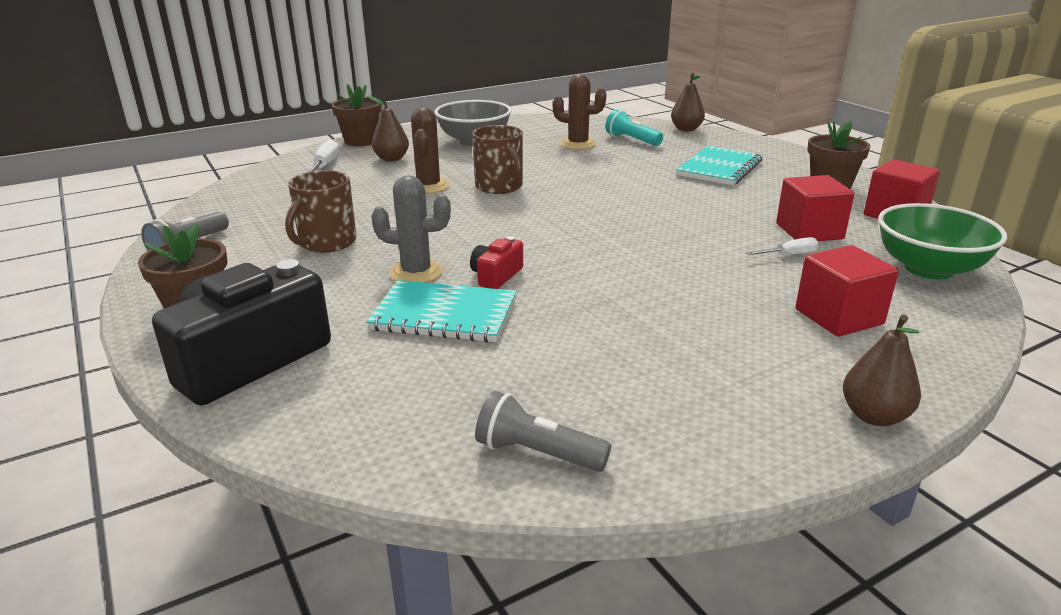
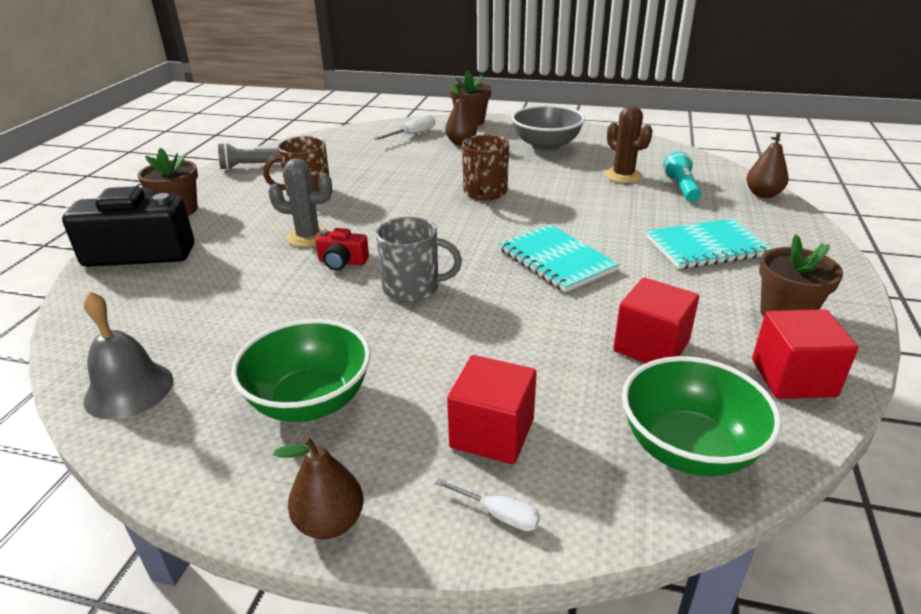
camera: 45 degrees right, 5 degrees up
turquoise notebook [366,280,517,342] -> turquoise notebook moved to [499,224,619,292]
grey cactus [371,175,451,283] -> grey cactus turned 45 degrees counterclockwise [268,158,332,247]
brown cactus [411,107,449,194] -> none
red camera [470,236,523,289] -> red camera turned 150 degrees counterclockwise [316,228,369,270]
grey flashlight [475,391,611,472] -> grey bell [83,291,173,420]
white screwdriver [746,237,819,255] -> white screwdriver moved to [435,478,540,531]
none -> green bowl [231,319,371,422]
none -> grey mug [376,217,462,302]

